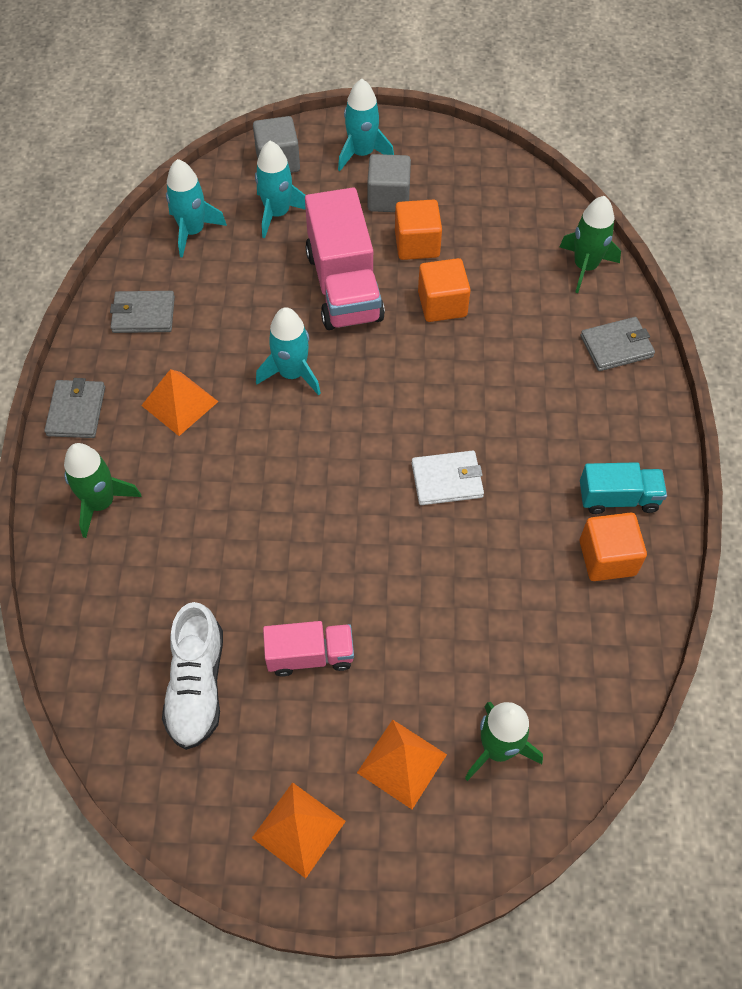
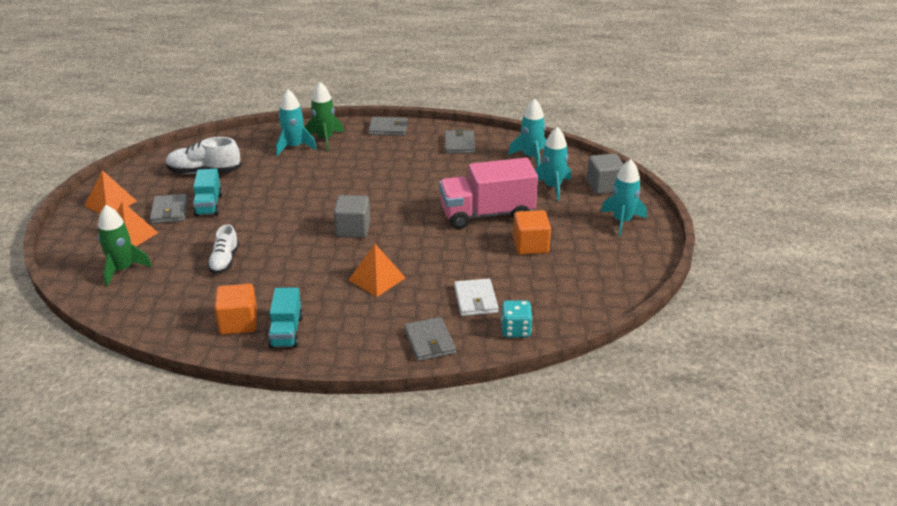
camera: 90 degrees right, 25 degrees down
orange pyramid [141,369,219,436] -> orange pyramid moved to [349,244,406,297]
turquoise rocket [256,307,321,395] -> turquoise rocket moved to [276,89,317,156]
pink truck [263,621,354,677] -> turquoise truck [193,169,222,217]
grey cube [367,154,411,212] -> grey cube moved to [334,195,370,238]
white wallet [412,451,484,505] -> white wallet moved to [454,278,499,316]
orange cube [418,258,471,322] -> none
green rocket [560,196,621,293] -> turquoise dice [501,300,533,338]
none -> grey wallet [150,194,188,224]
none -> white shoe [207,225,239,274]

